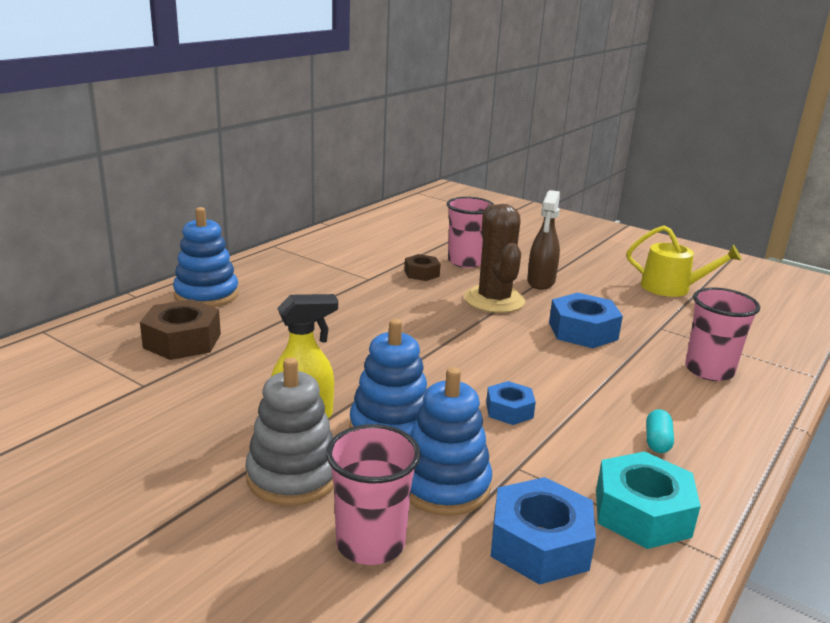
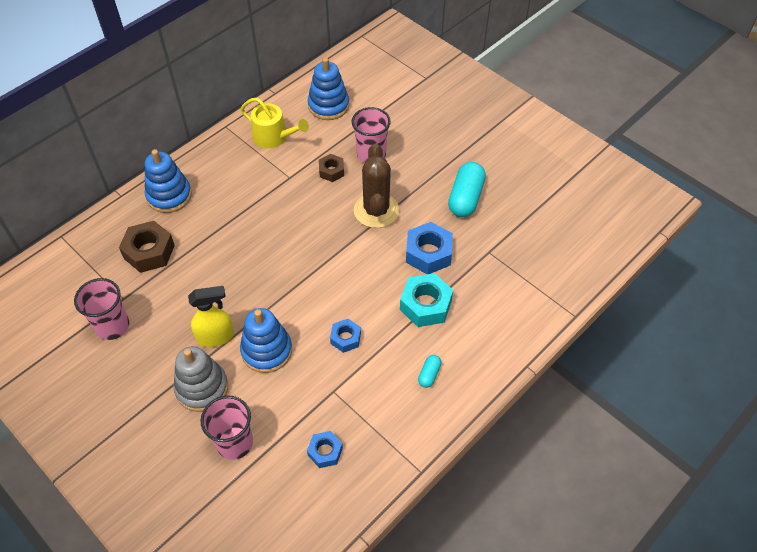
camera: 10 degrees right, 30 degrees up
blue stacking toy [410,367,492,516] -> blue stacking toy moved to [308,58,349,120]
blue nut [491,477,596,585] -> blue nut [307,431,343,468], size x0.59
brown spray bottle [527,190,560,290] -> none
turquoise nut [596,451,701,549] -> turquoise nut moved to [400,273,453,327]
yellow watering can [627,226,742,297] -> yellow watering can moved to [241,98,309,148]
pink cup [685,287,760,381] -> pink cup moved to [74,278,129,340]
none -> turquoise capsule [448,162,486,217]

